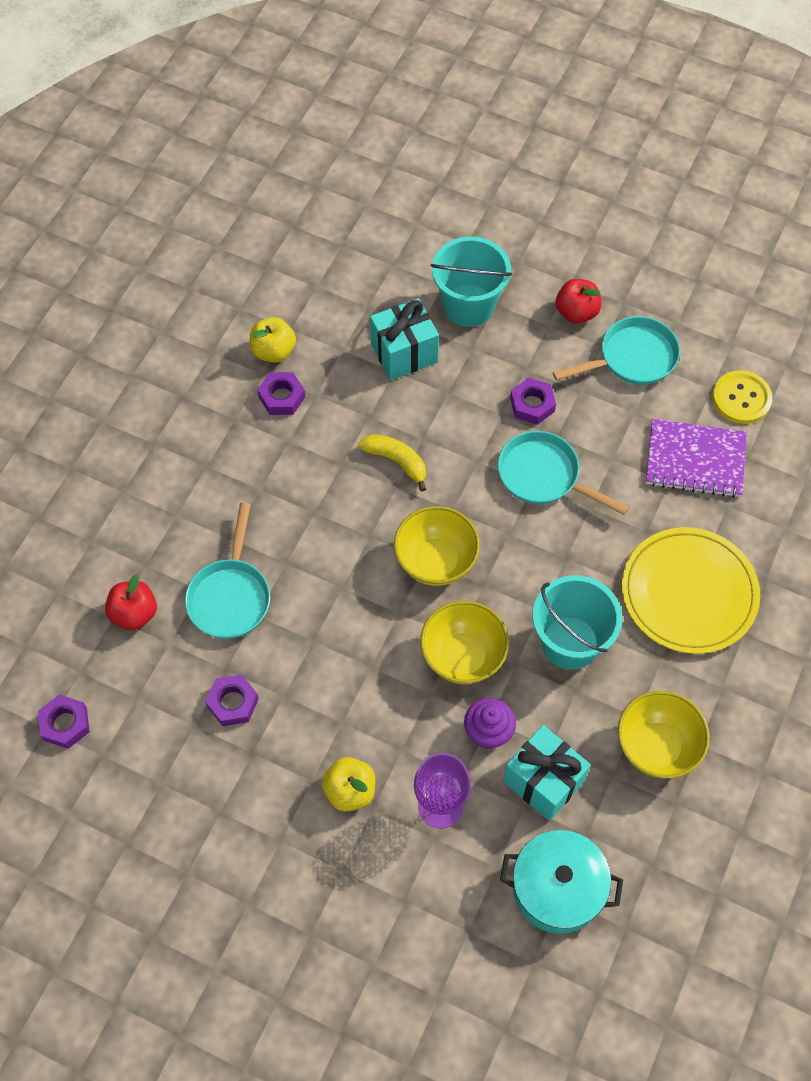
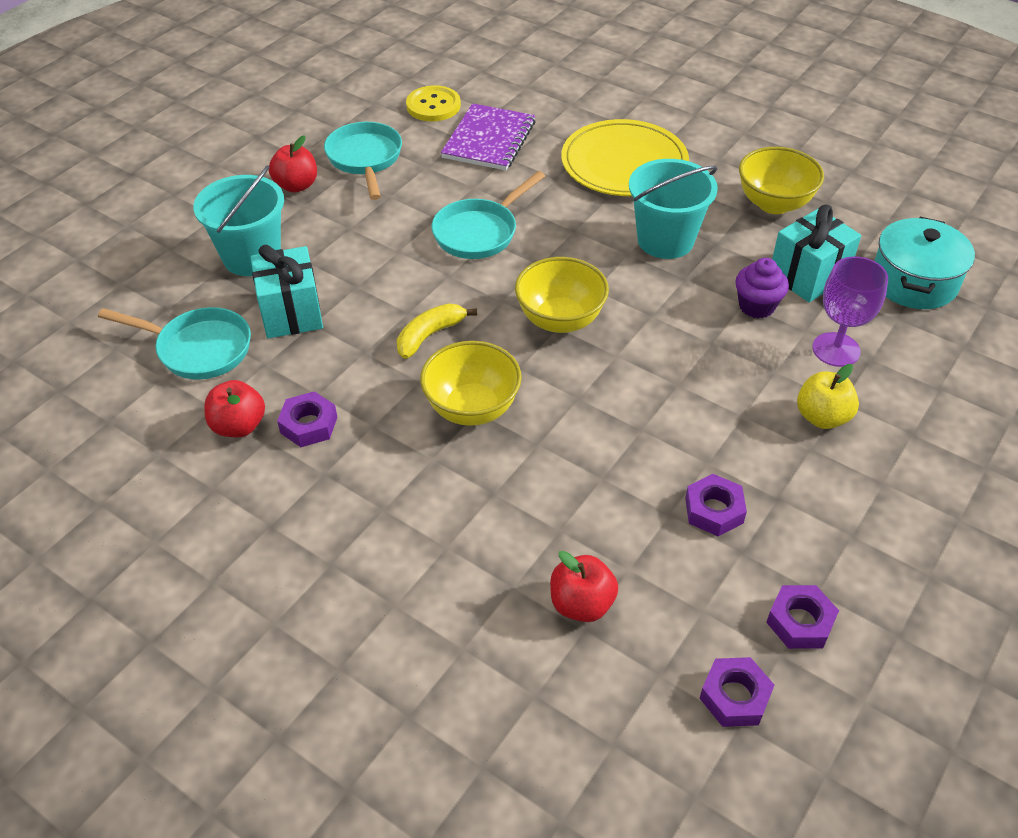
camera: 80 degrees left, 15 degrees down
turquoise pan [185,503,270,639] -> turquoise pan moved to [98,307,251,380]
yellow apple [250,317,296,363] -> red apple [204,380,265,437]
yellow bowl [420,601,509,684] -> yellow bowl moved to [420,341,522,426]
purple nut [510,377,556,425] -> purple nut moved to [766,585,839,649]

